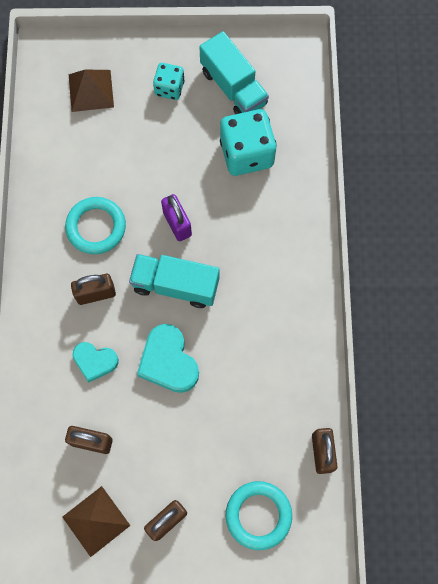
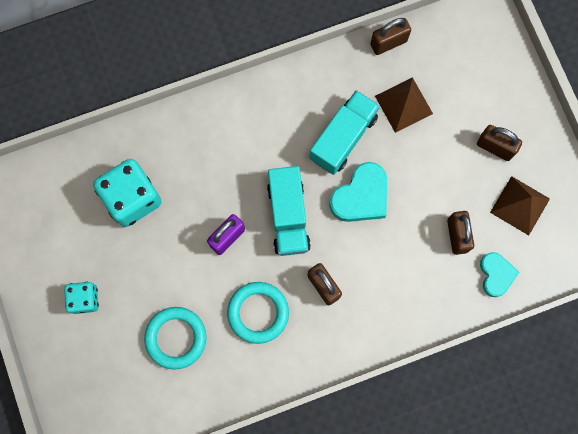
camera: 110 degrees left, 5 degrees up
brown pyramid [69,70,114,112] -> brown pyramid moved to [375,77,433,133]
turquoise heart [72,342,119,382] -> turquoise heart moved to [480,252,519,297]
turquoise truck [199,31,269,114] -> turquoise truck moved to [310,90,380,175]
turquoise ring [226,481,292,550] -> turquoise ring moved to [144,307,206,370]

